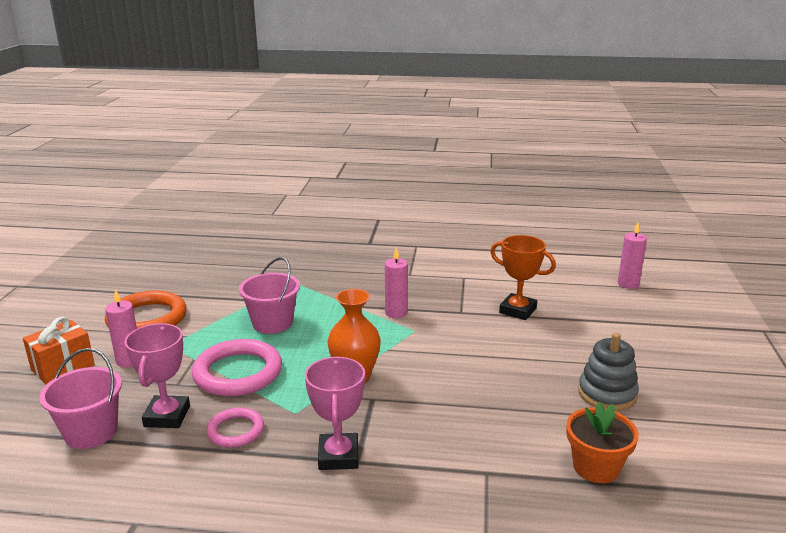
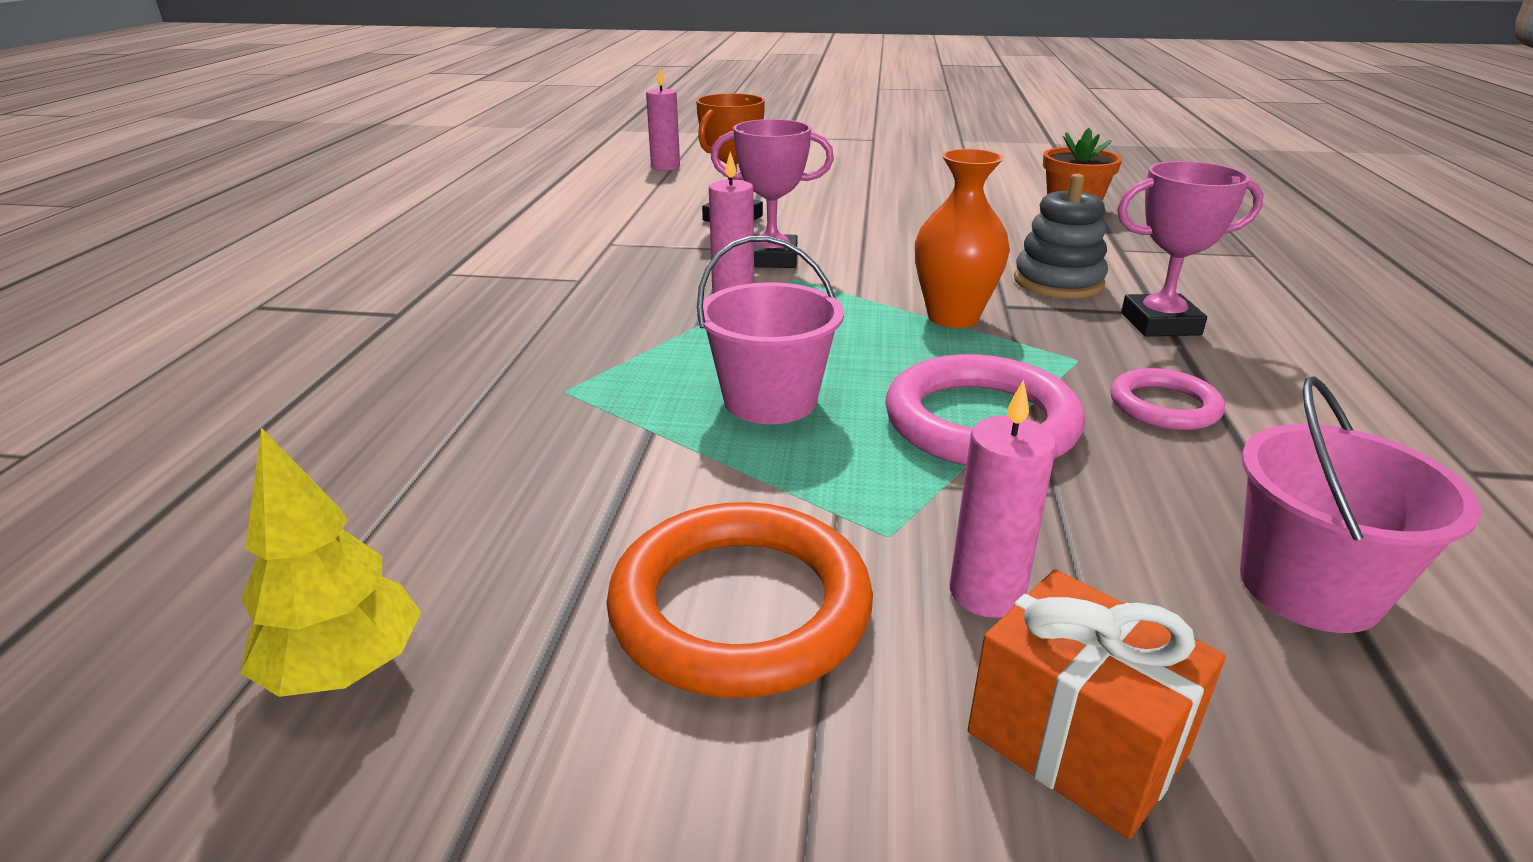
camera: 90 degrees left, 5 degrees up
pink trophy [125,323,190,428] -> pink trophy moved to [711,119,834,268]
grey stacking toy [578,333,639,411] -> grey stacking toy moved to [1014,174,1108,299]
none -> yellow tree [240,428,421,697]

